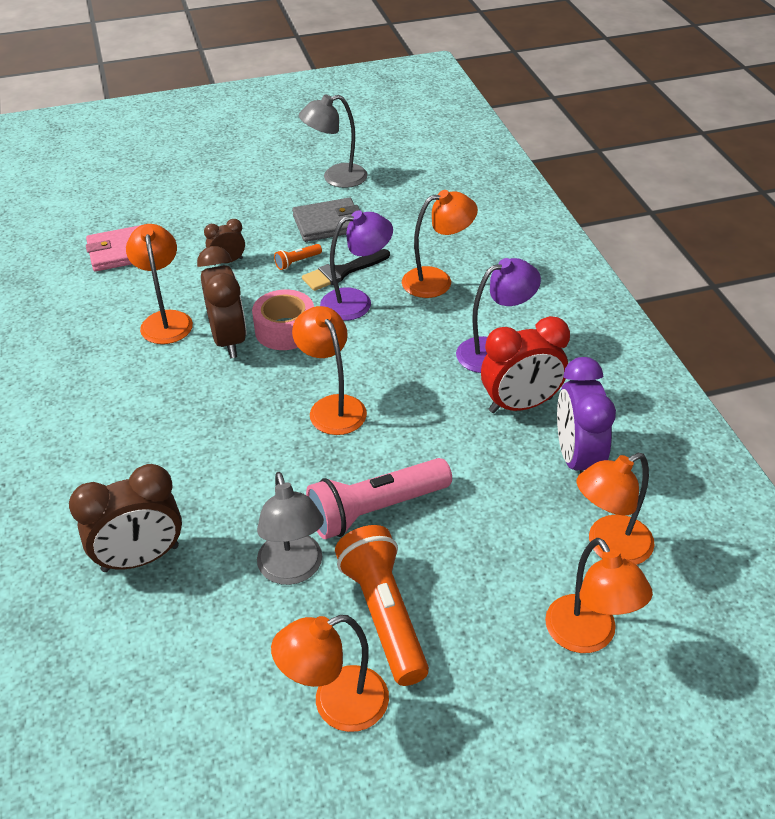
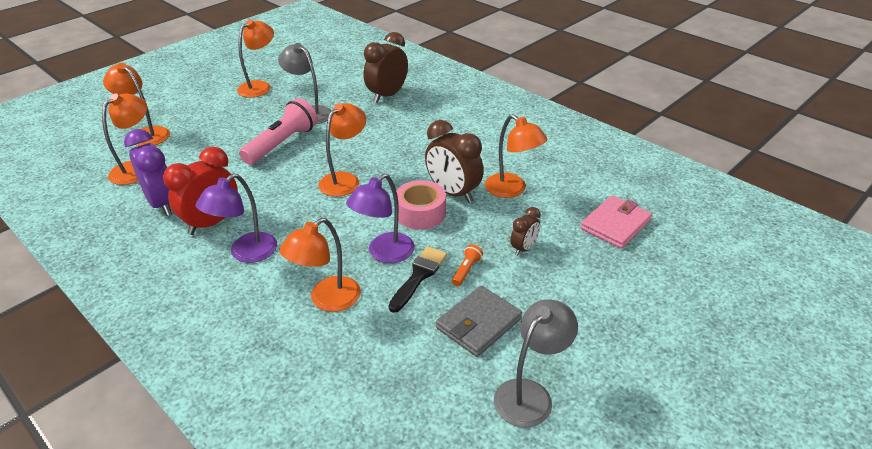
camera: 150 degrees right, 5 degrees down
orange lamp [292,306,367,435] -> orange lamp turned 90 degrees counterclockwise [318,103,366,197]
orange flashlight [335,525,429,686] -> none

